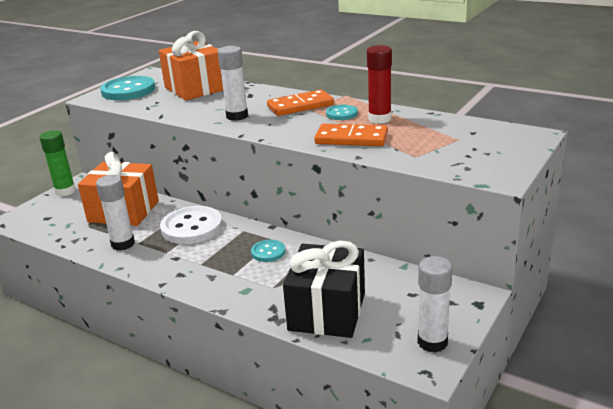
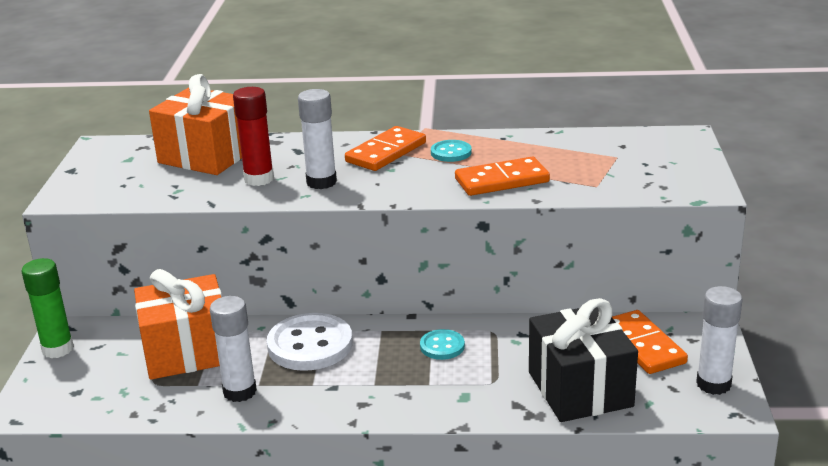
camera: 30 degrees left, 0 degrees up
turquoise button [100,76,155,100] -> none
red glue stick [367,45,392,124] -> red glue stick moved to [233,87,274,186]
none -> orange domino [612,310,688,374]

